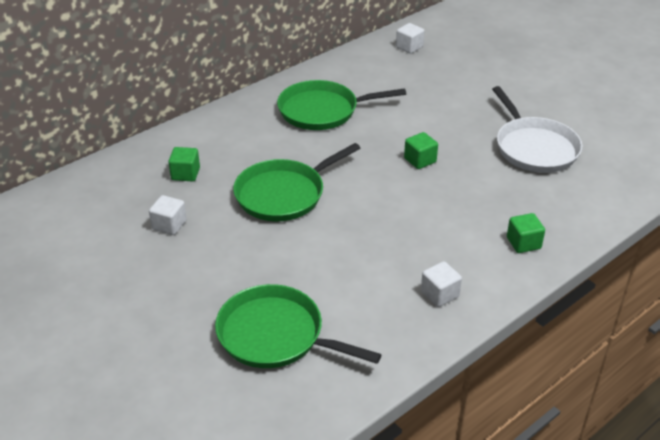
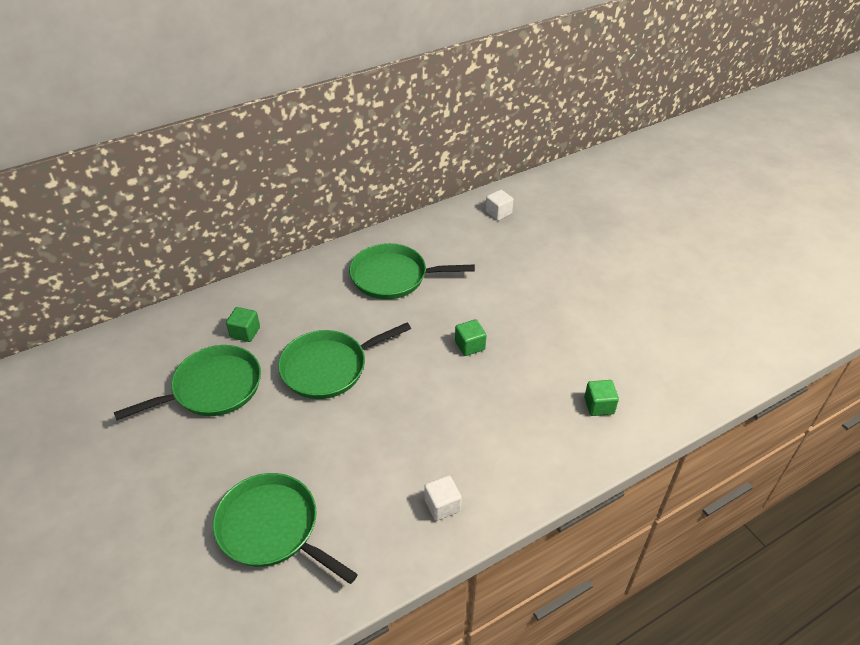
camera: 10 degrees right, 5 degrees up
white cube [149,195,187,235] -> green pan [114,345,261,420]
white pan [492,86,582,173] -> none
green cube [507,213,545,253] -> green cube moved to [584,380,619,416]

